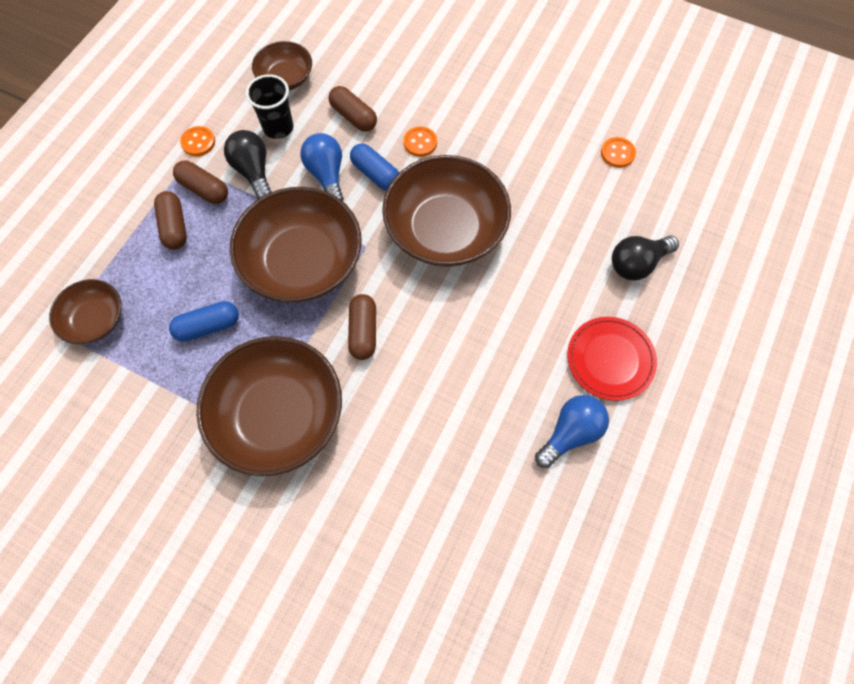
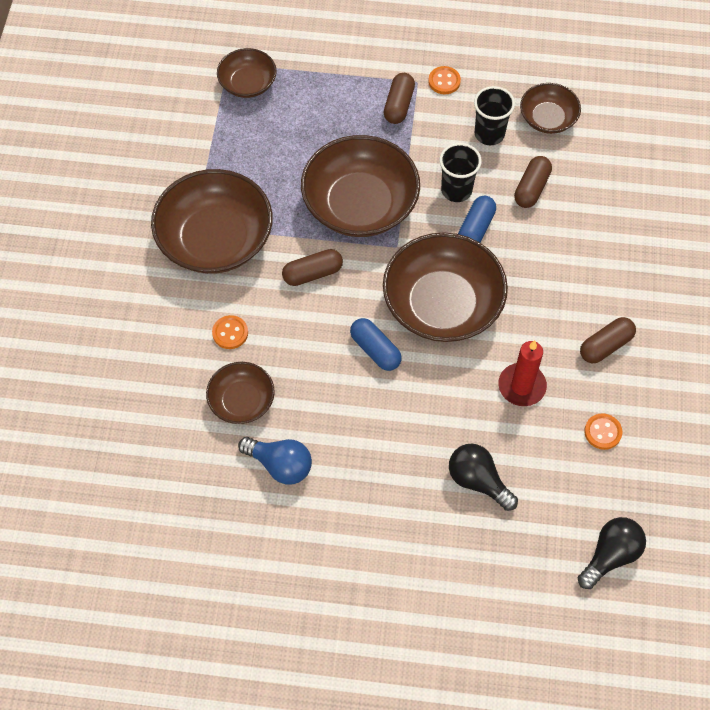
camera: 70 degrees right, 5 degrees down
brown capsule [154,191,187,250] -> brown capsule moved to [580,317,636,363]
blue capsule [169,301,239,342] -> blue capsule moved to [350,318,402,371]
black light bulb [224,130,272,199] -> black light bulb moved to [578,517,646,589]
blue light bulb [300,133,344,201] -> black cup [439,143,482,202]
orange button [404,126,437,157] -> orange button moved to [212,315,248,349]
red plate [567,317,657,401] -> none
none -> brown bowl [206,362,275,424]
none -> red candle [498,340,547,406]

